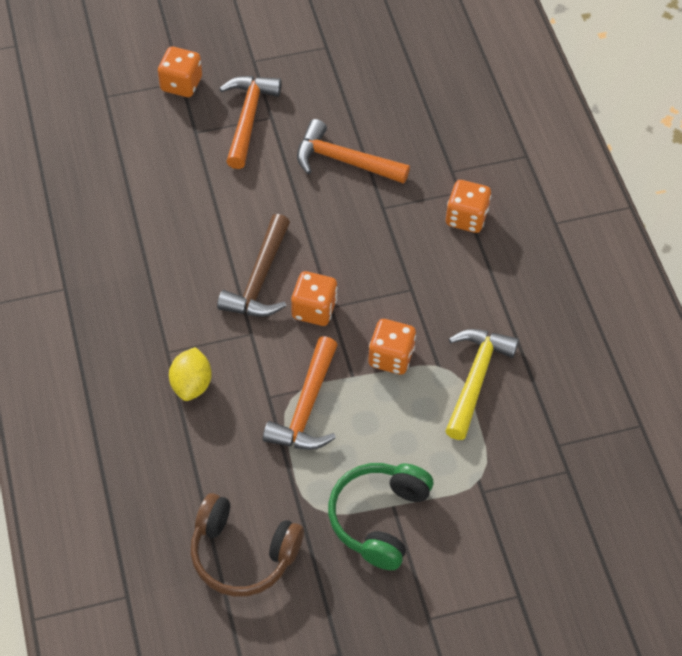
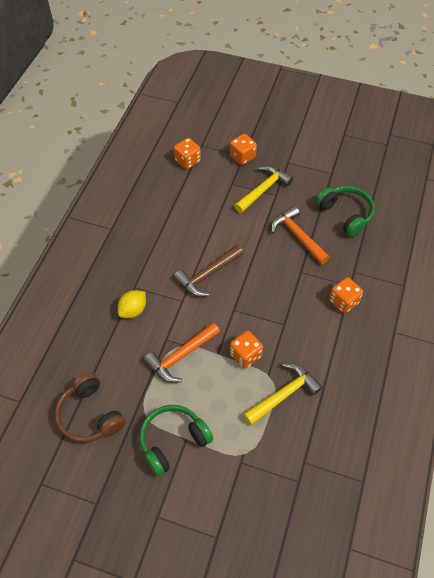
camera: 35 degrees right, 0 degrees up
orange hammer [219,76,282,169] -> yellow hammer [234,165,293,213]
orange dice [291,271,338,326] -> orange dice moved to [174,138,201,169]
none -> green headphones [316,186,375,237]

